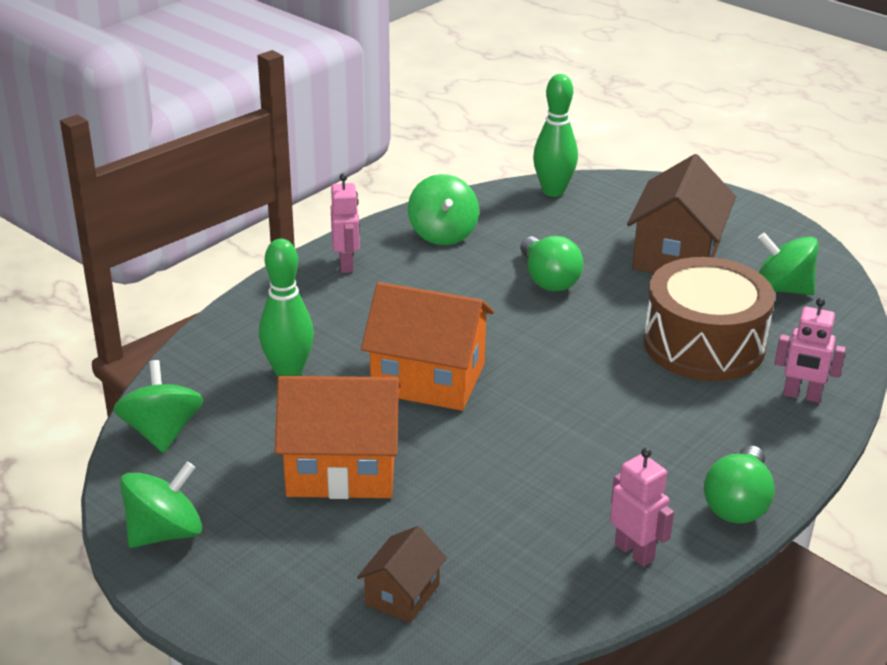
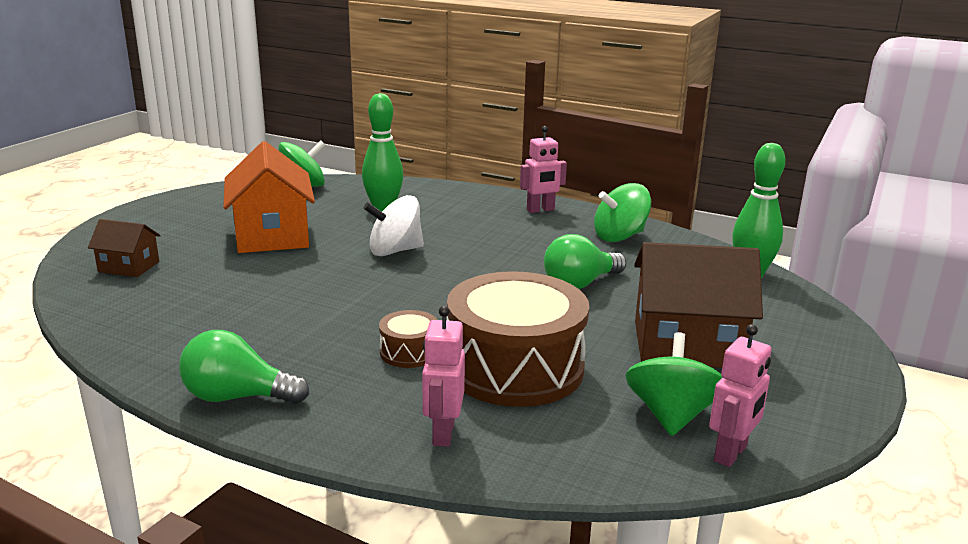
camera: 75 degrees right, 10 degrees down
green spinning top [120,461,202,548] -> none
orange house [361,282,494,411] -> white spinning top [363,195,424,256]
pink robot [610,448,674,567] -> pink robot moved to [709,324,771,467]
none -> brown drum [379,310,438,368]

